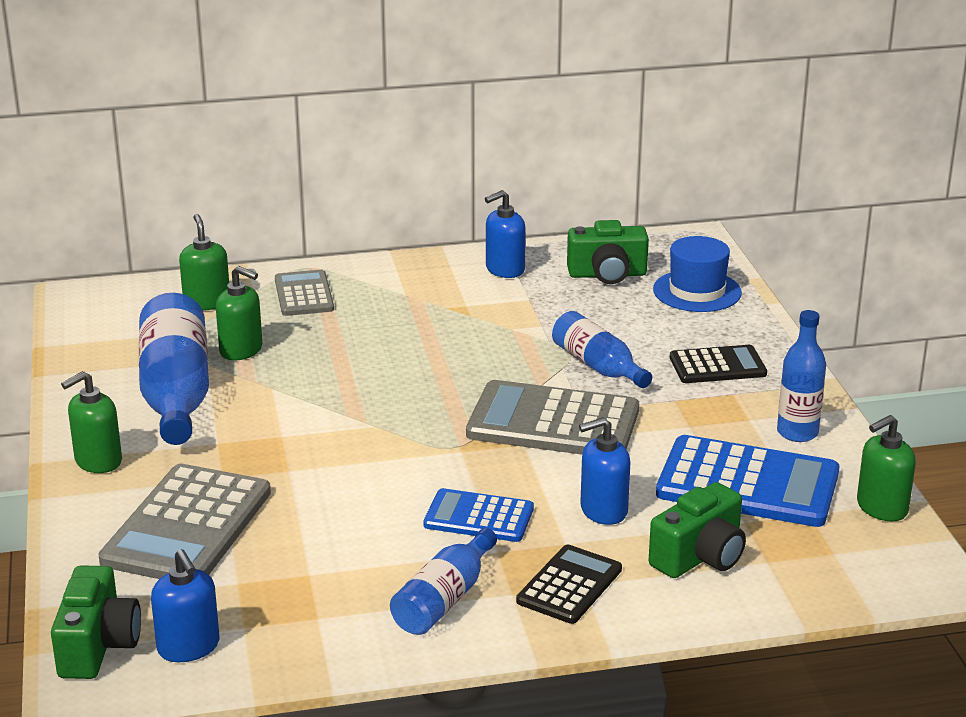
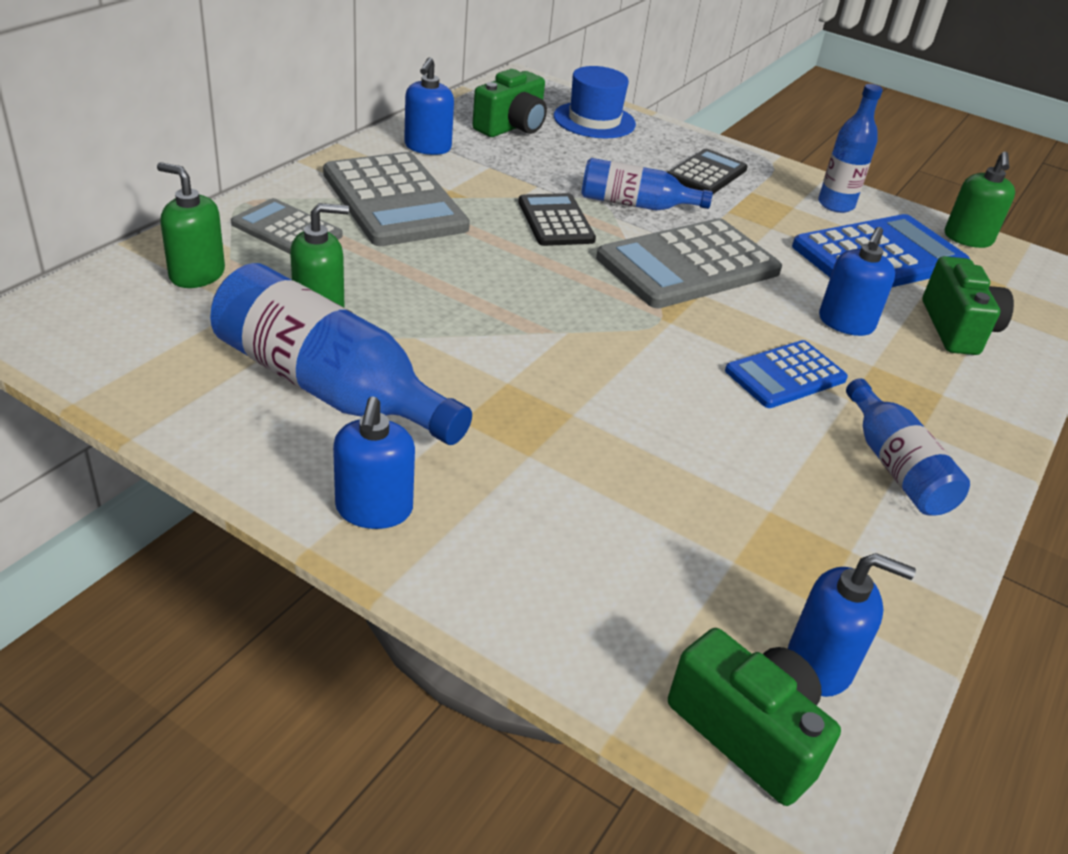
camera: 50 degrees left, 10 degrees up
green soap dispenser [61,371,122,473] -> blue soap dispenser [333,396,415,529]
grey calculator [98,464,271,579] -> grey calculator moved to [323,152,470,246]
black calculator [516,545,622,624] -> black calculator moved to [518,193,596,246]

